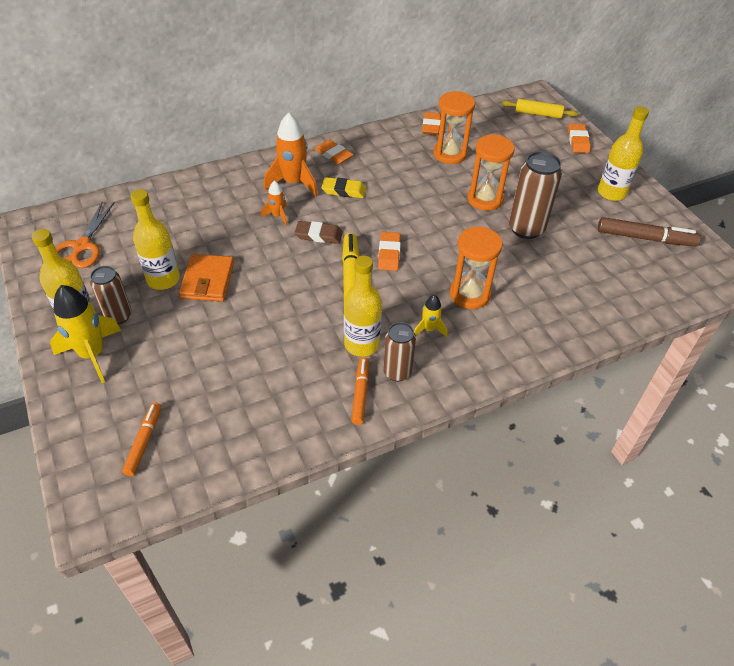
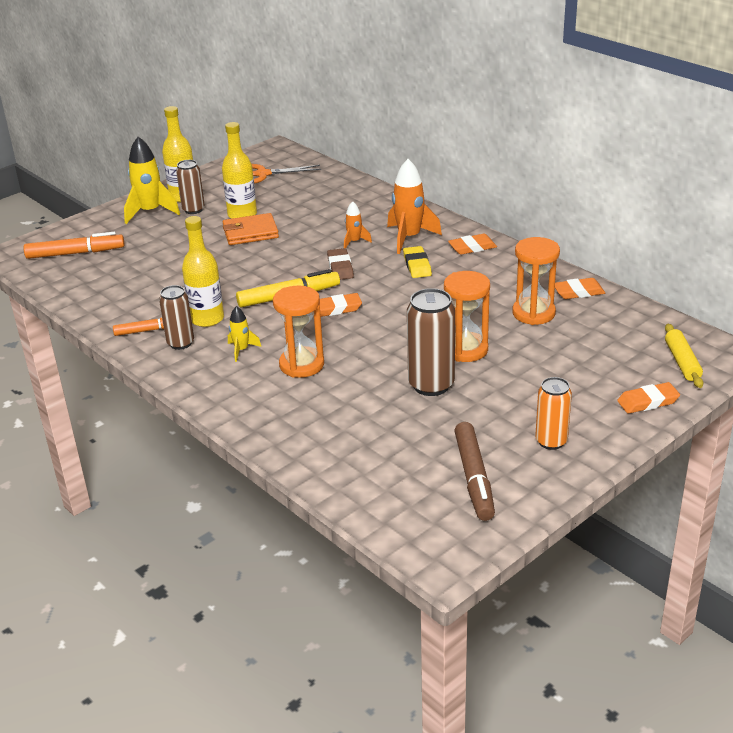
camera: 75 degrees right, 15 degrees down
orange marker [122,402,161,476] -> orange marker [24,232,125,259], size x1.55
orange eraser [315,139,354,164] -> orange eraser turned 45 degrees clockwise [448,234,497,255]
yellow bottle [598,106,649,201] -> orange can [535,377,572,450]

